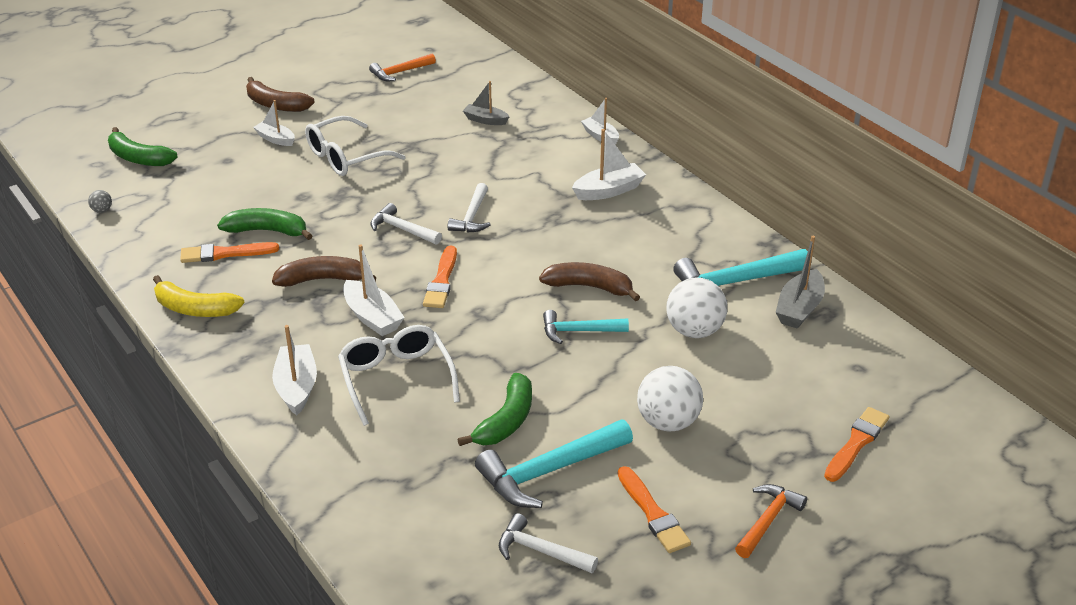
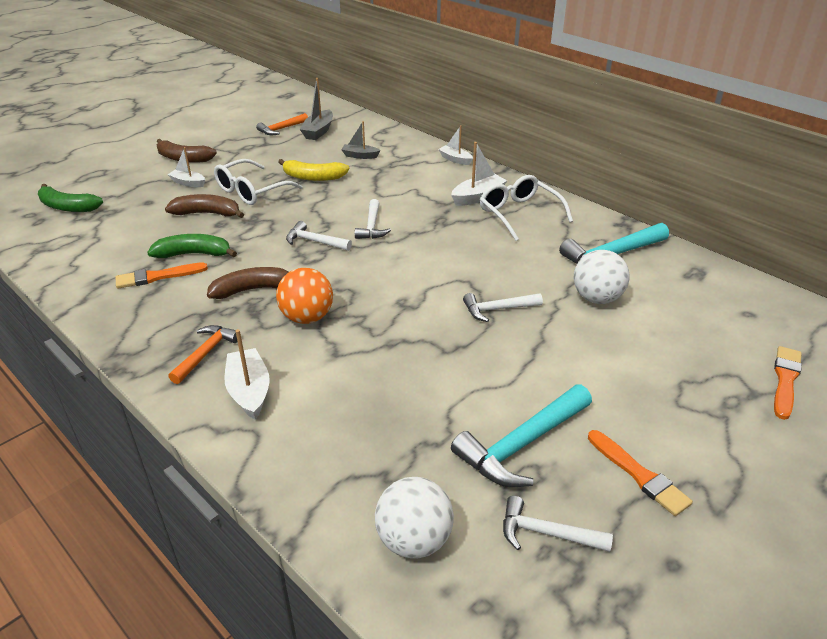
camera: 10 degrees left, 0 degrees up
grey ball [88,190,112,213] -> none
yellow banana [153,275,245,317] -> yellow banana moved to [278,159,350,181]
white glasses [338,325,460,426] -> white glasses moved to [480,175,573,241]
white boat [343,244,405,336] -> orange ball [276,268,333,324]
orange brush [423,245,457,308] -> none
green banana [457,373,532,446] -> none
brown banana [539,262,640,301] -> brown banana moved to [165,194,244,218]
turquoise hammer [543,310,629,344] -> white hammer [463,293,543,322]
white ball [637,366,703,432] -> white ball moved to [375,477,454,559]
orange hammer [735,484,807,558] -> orange hammer moved to [168,325,238,384]
grey boat [775,236,825,329] -> grey boat moved to [300,78,333,140]

